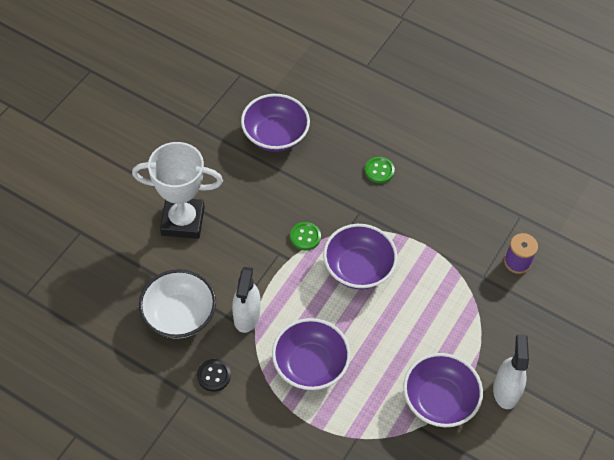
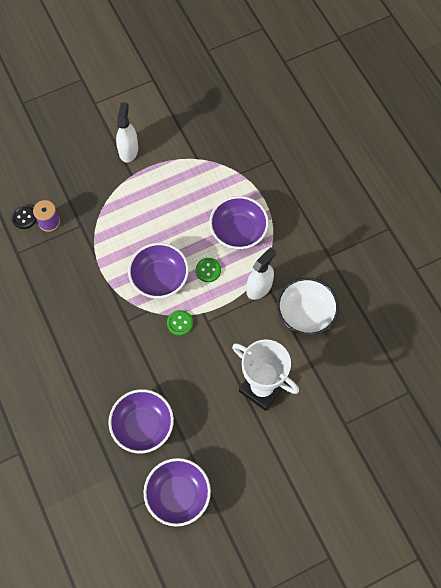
camera: 145 degrees left, 10 degrees up
black button [197,359,231,392] -> black button moved to [11,205,37,229]
green button [365,157,395,183] -> green button moved to [196,258,221,282]
purple bowl [403,353,483,427] -> purple bowl moved to [143,458,211,527]
white spray bottle [493,334,529,409] -> white spray bottle turned 150 degrees clockwise [116,102,138,162]

